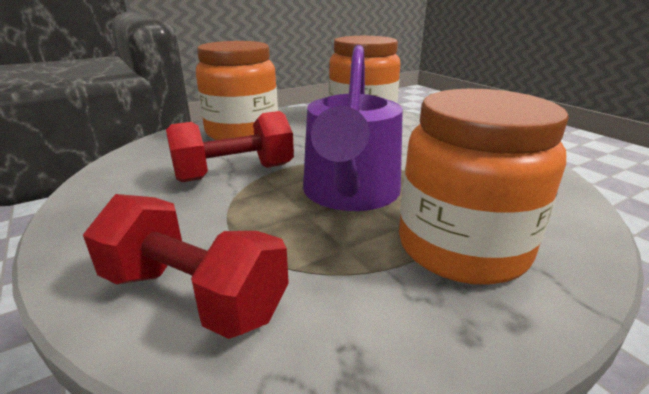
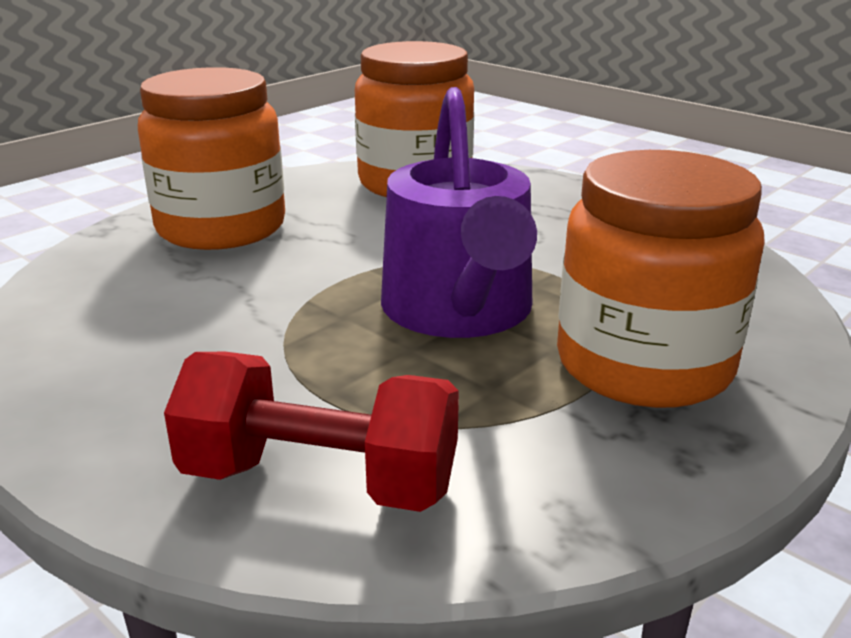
camera: 15 degrees left, 0 degrees up
red dumbbell [166,111,294,182] -> none

